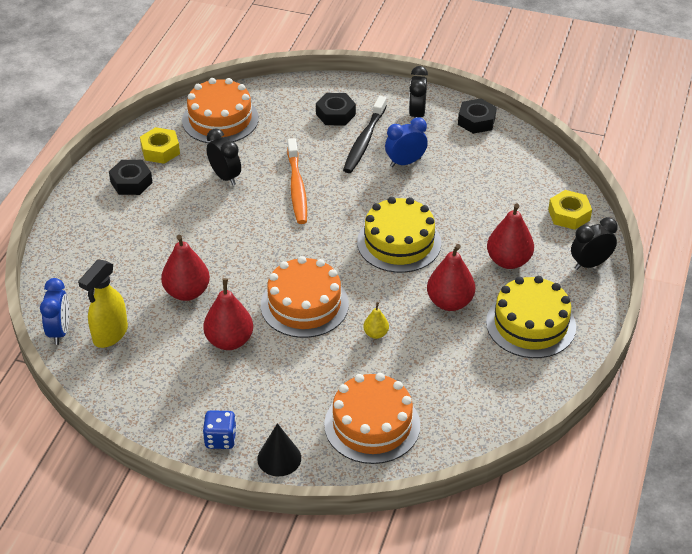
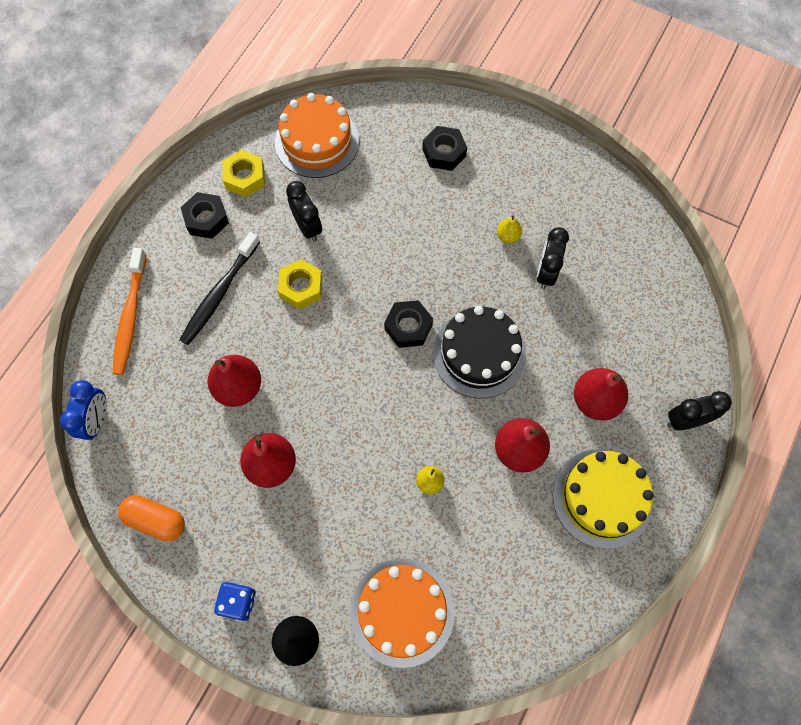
camera: 10 degrees right, 25 degrees up
yellow spray bottle [78,259,128,348] -> none
orange cake [261,256,349,338] -> none
orange toothbrush [287,138,307,224] -> orange toothbrush moved to [113,248,147,375]
black toothbrush [343,96,387,173] -> black toothbrush moved to [180,232,260,345]
yellow cake [357,197,441,273] -> black cake [433,306,526,398]
blue clock [385,117,428,167] -> yellow pear [497,216,522,244]
black clock [409,66,428,118] -> black clock moved to [536,227,569,289]
black nut [458,98,497,134] -> black nut moved to [384,300,433,348]
yellow nut [548,190,592,230] -> yellow nut moved to [278,259,322,309]
none -> orange capsule [118,495,185,541]

